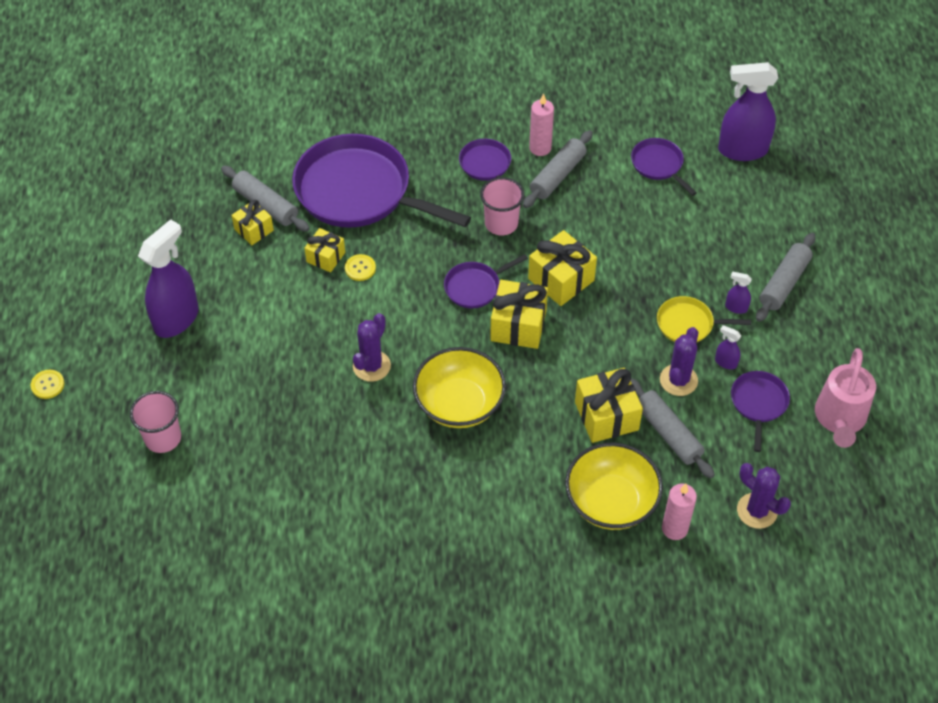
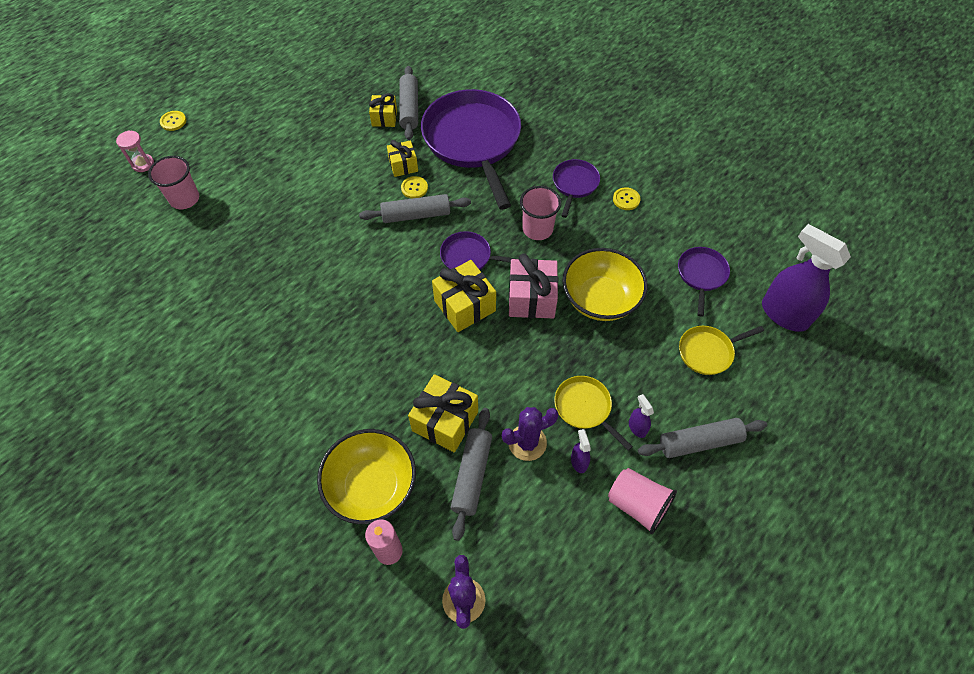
camera: 45 degrees right, 5 degrees up
purple spray bottle [138,219,199,338] -> none
purple cactus [353,313,391,382] -> none
yellow bowl [413,347,506,428] -> yellow bowl moved to [562,248,647,321]
grey rolling pin [523,130,593,208] -> grey rolling pin moved to [359,194,471,223]
yellow gift [528,230,597,306] -> pink gift [509,254,558,318]
pink candle [529,93,554,156] -> yellow button [613,187,641,210]
purple pan [731,371,790,452] -> none
pink watering can [815,348,876,448] -> none
none -> pink hourglass [116,130,154,172]
none -> pink cup [608,468,677,534]
none -> yellow pan [679,326,764,375]

